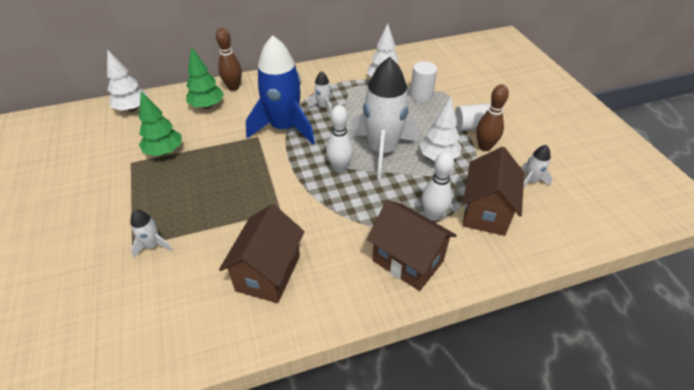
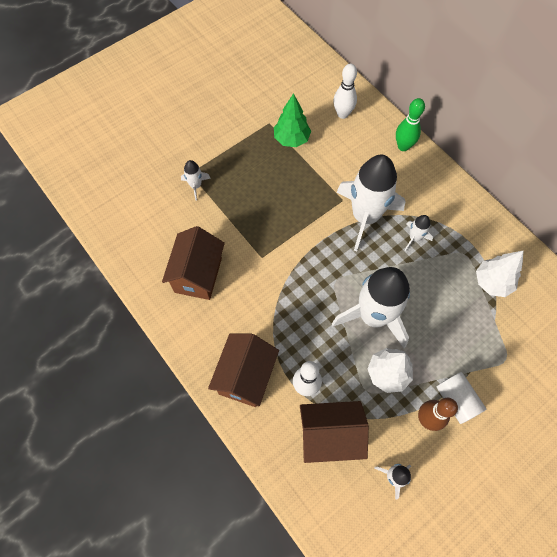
camera: 70 degrees right, 20 degrees up
white tree [107,49,148,112] -> none
green tree [186,47,224,109] -> none
brown bowling pin [216,28,242,91] -> green bowling pin [396,98,425,151]
brown house [219,204,305,303] -> brown house turned 75 degrees counterclockwise [162,226,225,300]
blue rocket [246,35,315,145] -> white rocket [336,155,406,251]
white bowling pin [326,105,353,173] -> white bowling pin moved to [333,63,357,119]
white cylinder [410,61,437,103] -> none

